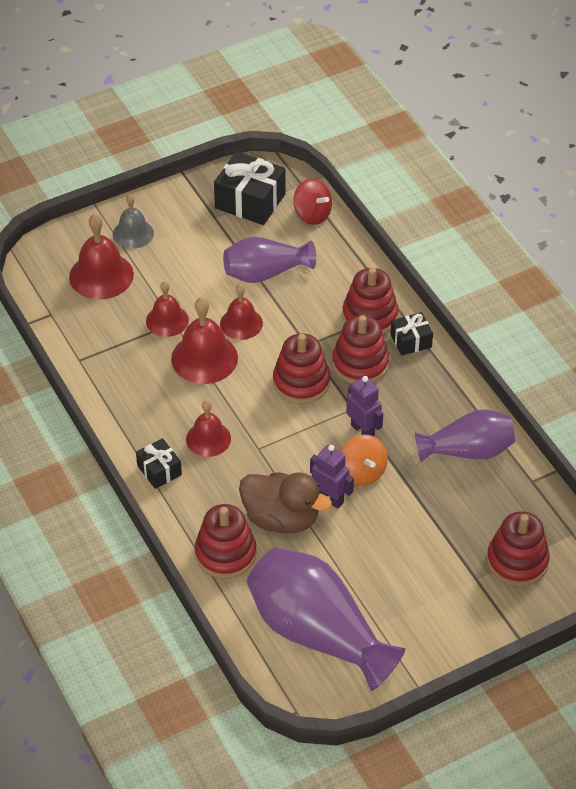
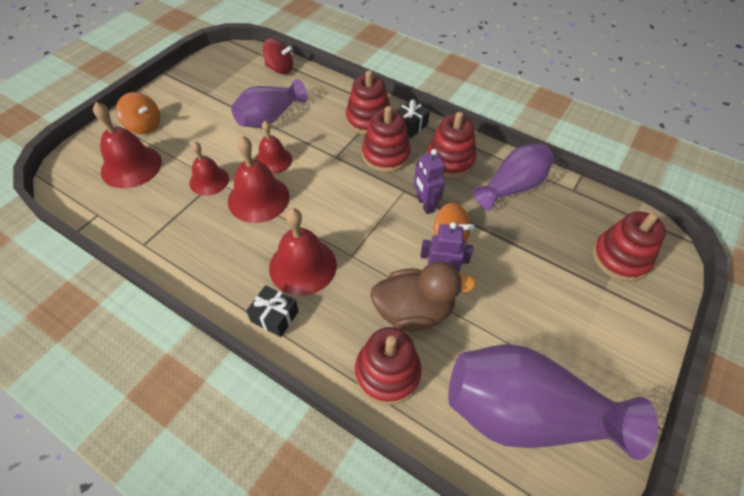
camera: 30 degrees left, 5 degrees up
grey bell [113,194,154,249] -> orange spinning top [116,92,160,134]
red bell [186,400,231,457] -> red bell [269,208,337,296], size x1.53
black gift [214,151,285,225] -> none
red stacking toy [273,333,330,404] -> red stacking toy moved to [427,112,476,178]
purple robot [346,376,383,437] -> purple robot turned 135 degrees counterclockwise [414,149,445,214]

